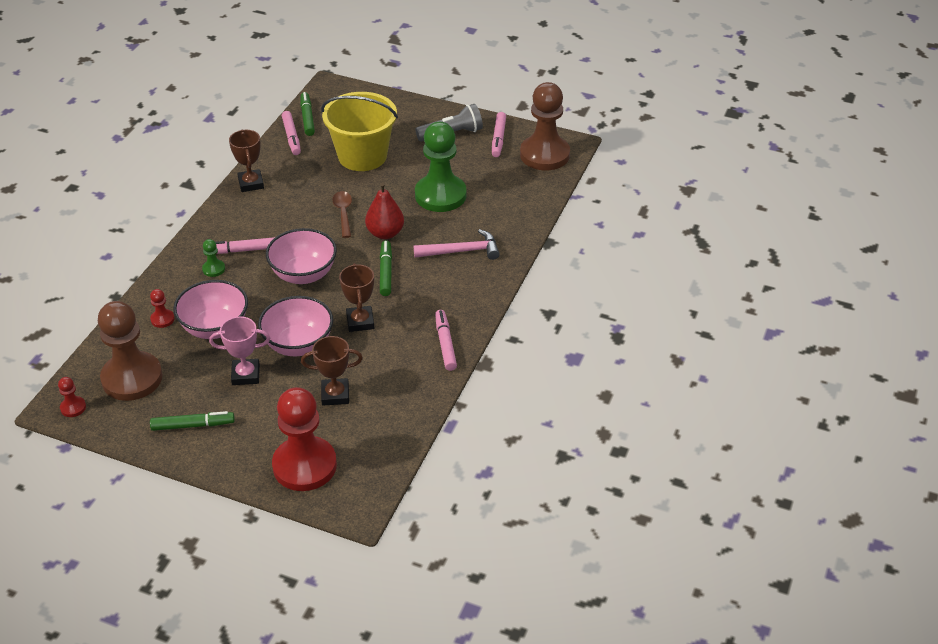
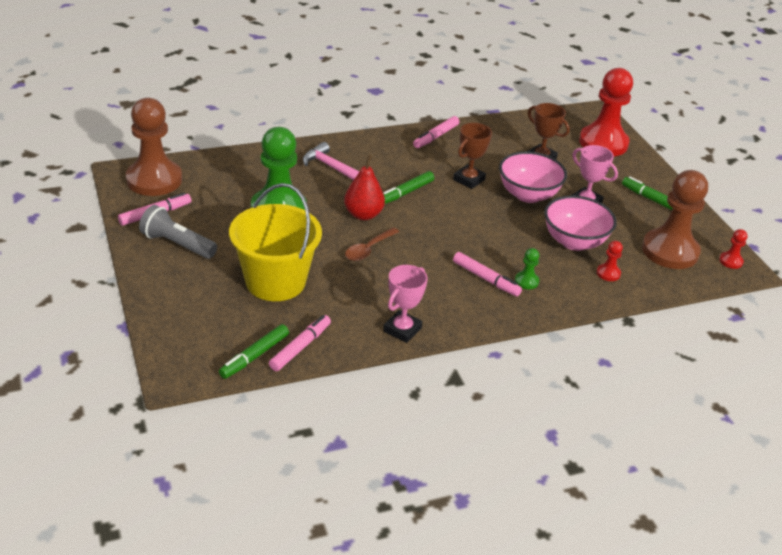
camera: 135 degrees left, 5 degrees down
brown trophy [229,130,264,192] -> pink trophy [383,265,428,343]
pink bowl [266,228,337,284] -> none

